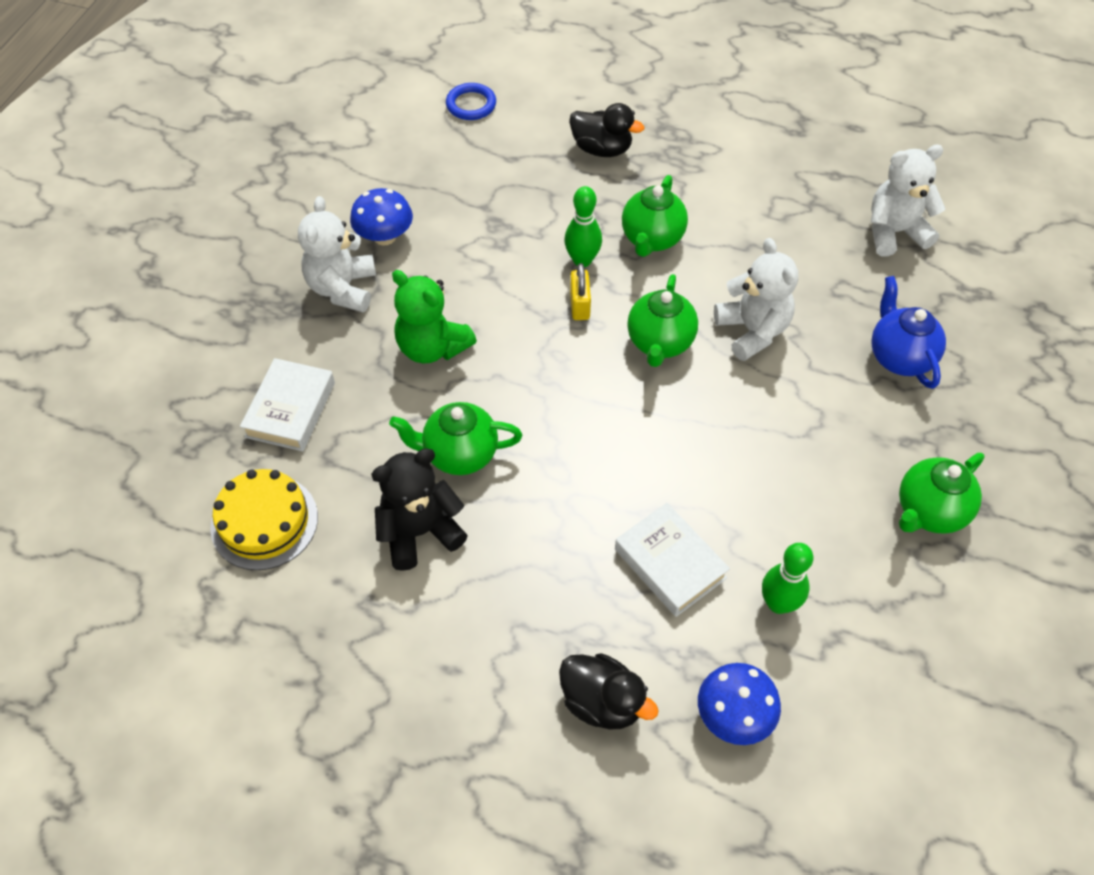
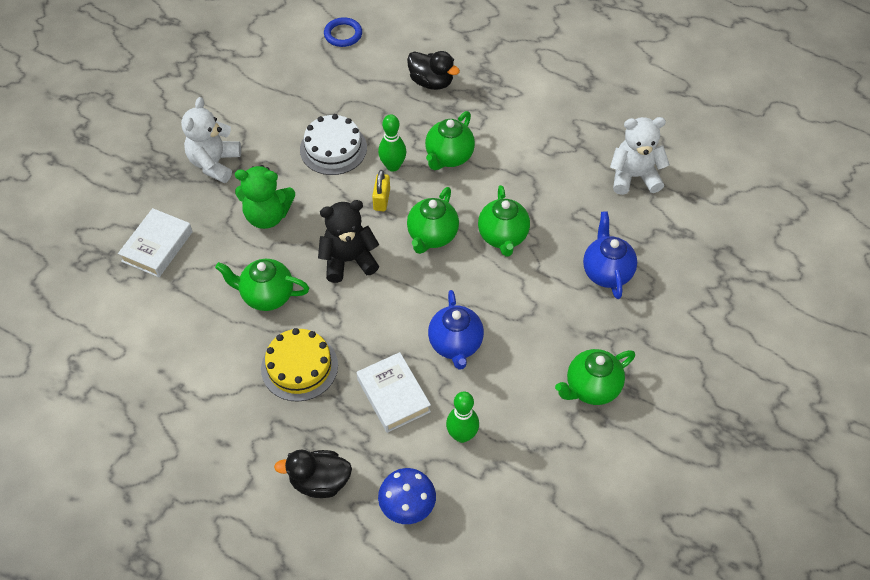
camera: 10 degrees right, 0 degrees up
yellow cake [210,469,318,570] -> yellow cake moved to [261,328,338,402]
blue mushroom [350,188,413,246] -> none
black teddy bear [371,448,468,571] -> black teddy bear moved to [318,200,379,283]
green teddy bear [392,270,477,363] -> green teddy bear turned 45 degrees counterclockwise [235,165,295,229]
black duck [559,653,659,730] -> black duck turned 135 degrees clockwise [274,450,352,498]
white teddy bear [714,238,798,361] -> green teapot [478,185,530,257]
none -> white cake [300,114,367,175]
none -> blue teapot [428,290,484,370]

